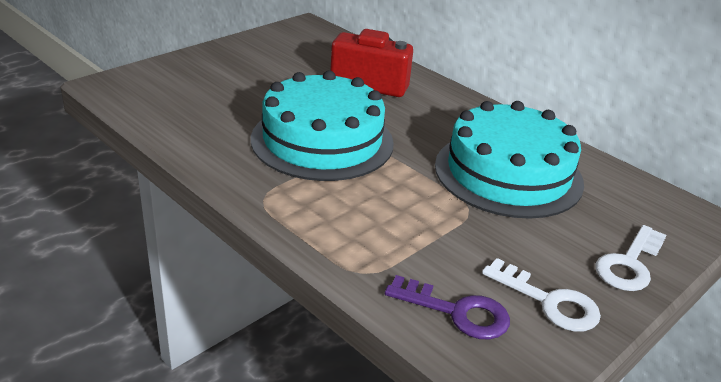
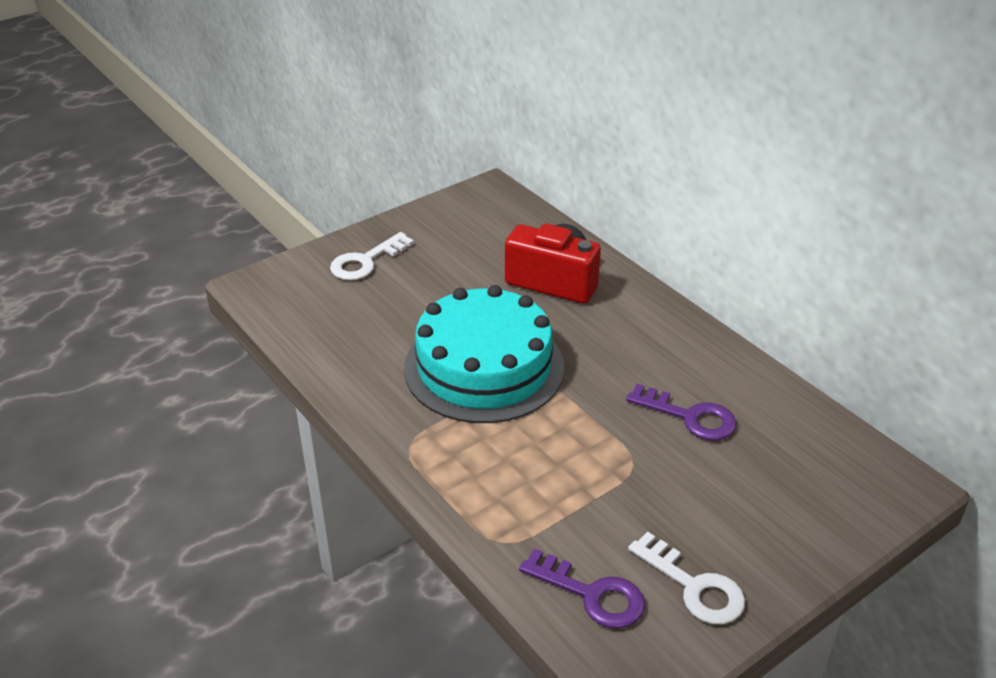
camera: 10 degrees right, 5 degrees up
turquoise cake [435,101,584,219] -> purple key [626,384,736,441]
white key [595,225,666,291] -> white key moved to [330,232,414,280]

